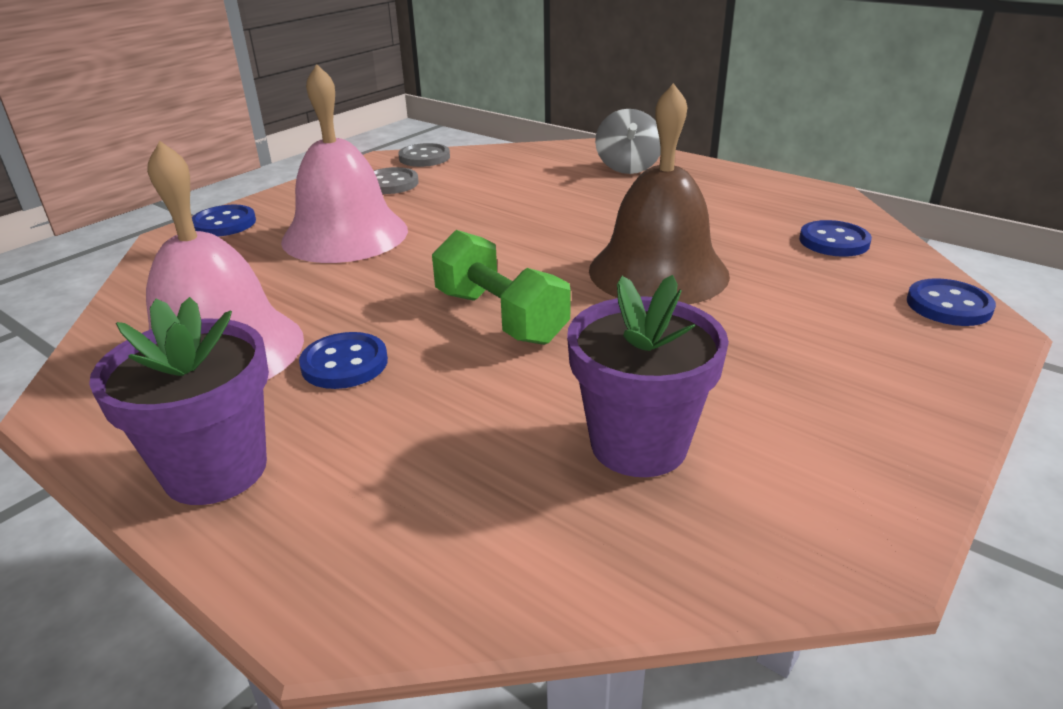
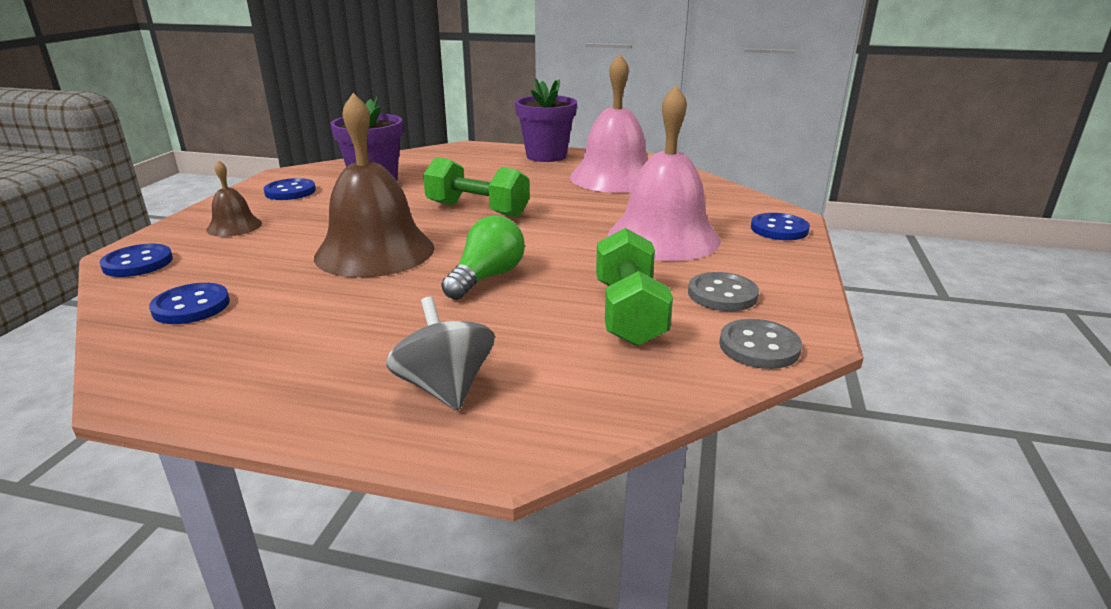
camera: 155 degrees right, 5 degrees down
blue button [299,332,388,389] -> blue button moved to [264,178,316,200]
none -> brown bell [206,160,262,237]
none -> green light bulb [441,215,525,300]
none -> green dumbbell [596,228,673,346]

